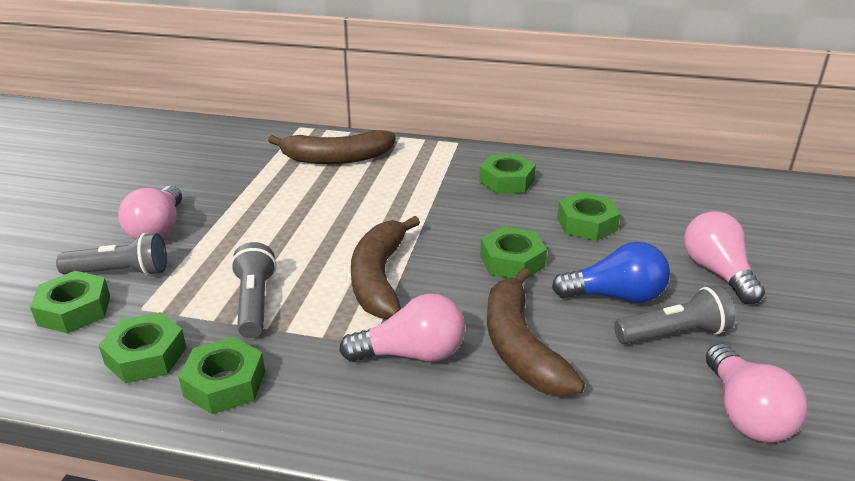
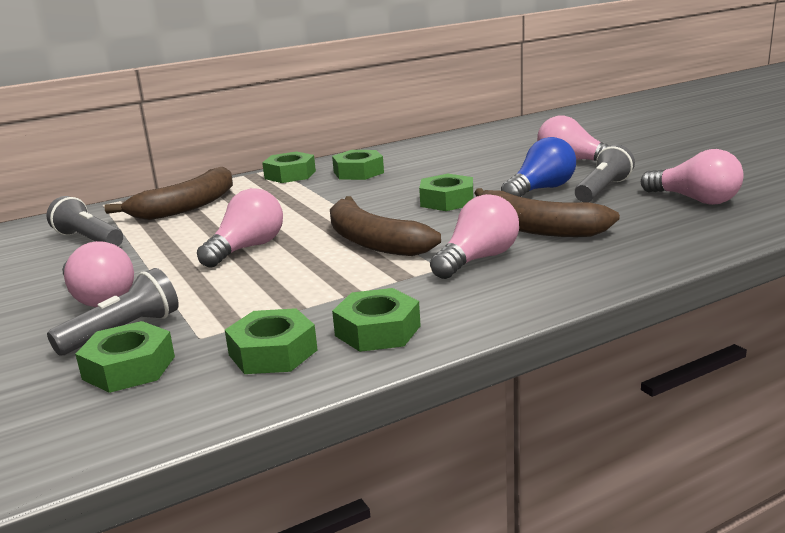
camera: 40 degrees left, 10 degrees down
grey flashlight [231,242,276,338] -> grey flashlight moved to [46,196,123,246]
green nut [557,192,620,241] -> green nut moved to [262,152,316,183]
none -> pink light bulb [197,188,283,268]

